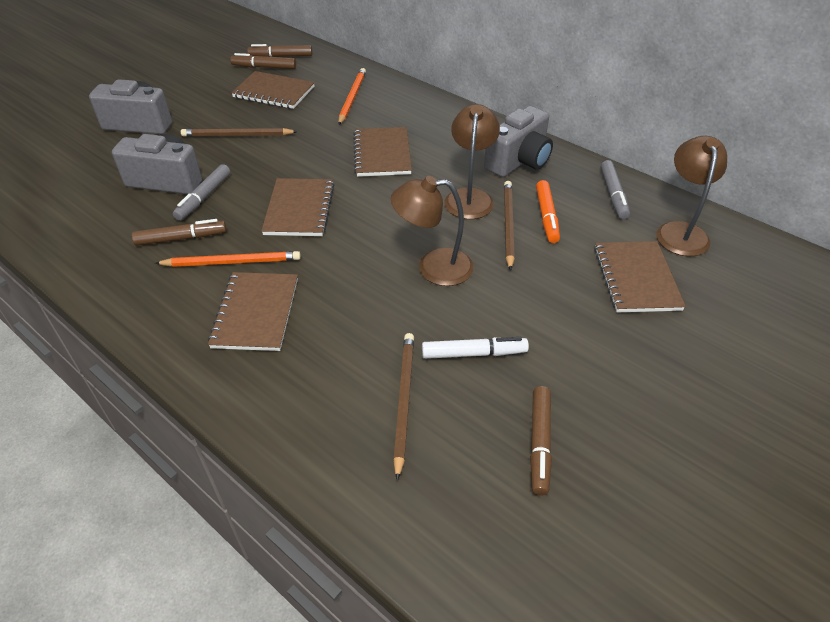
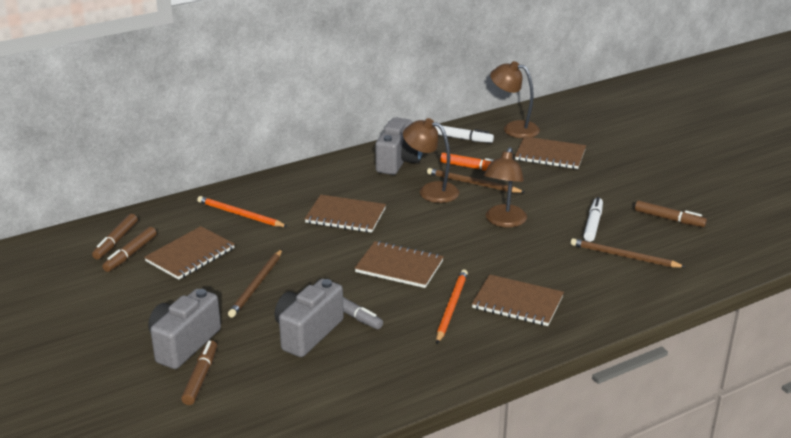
camera: 70 degrees left, 15 degrees down
brown marker [132,219,226,246] -> brown marker moved to [181,340,217,405]
grey camera [484,106,553,177] -> grey camera turned 45 degrees clockwise [376,117,423,175]
grey marker [601,160,630,219] -> white marker [435,126,494,143]

